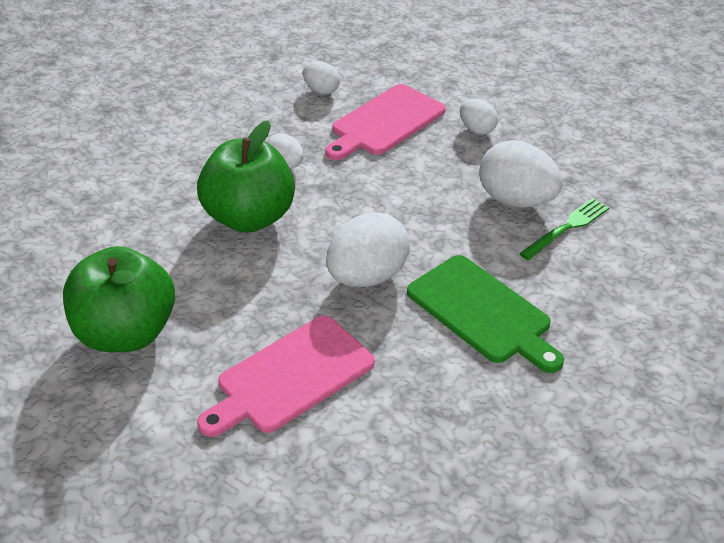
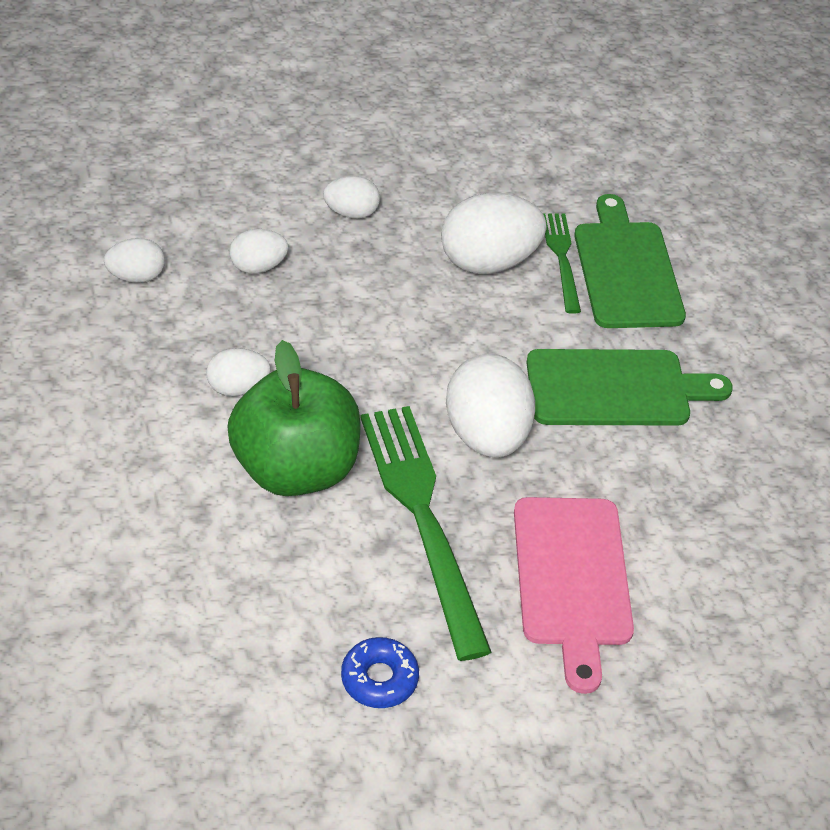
camera: 55 degrees left, 5 degrees up
green apple [63,246,175,352] -> blue donut [341,637,419,708]
pink cutting board [325,84,446,160] -> white egg [229,229,288,274]
none -> green fork [361,406,492,661]
none -> green cutting board [574,194,686,328]

